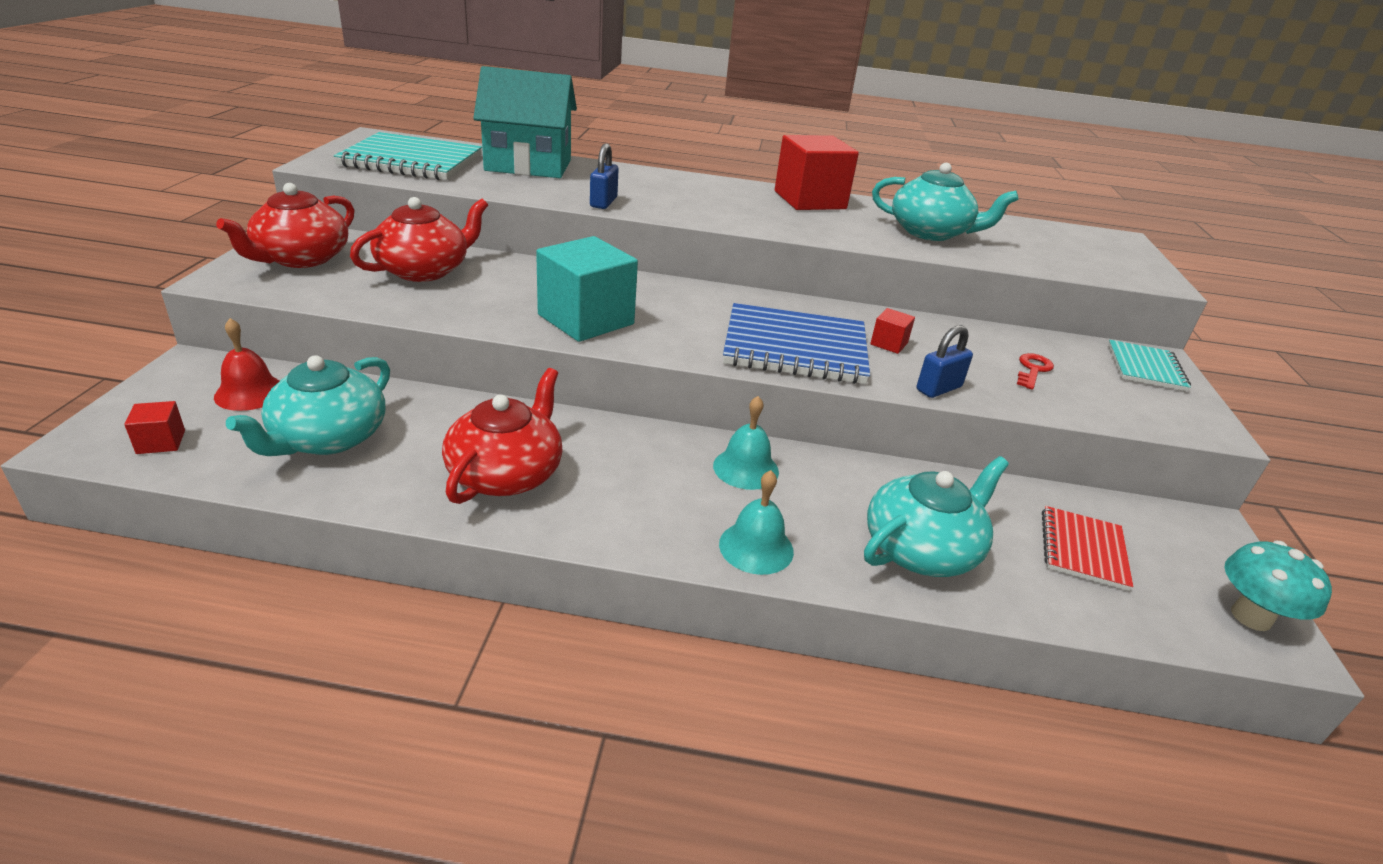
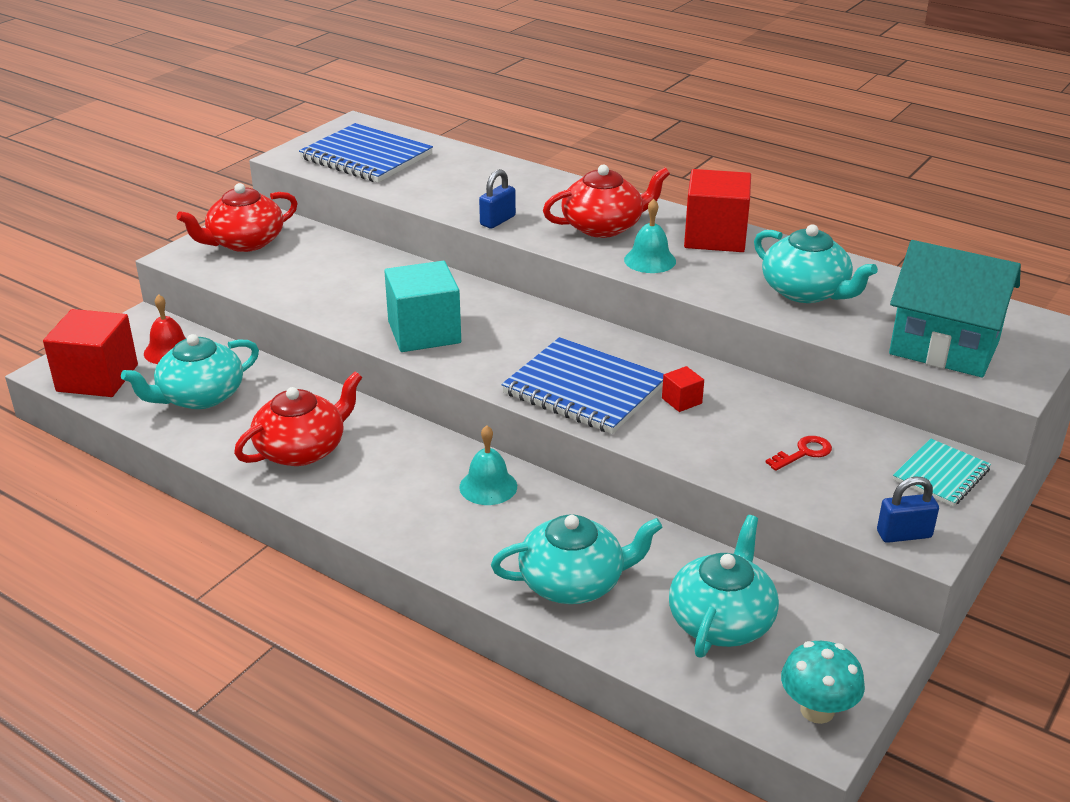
camera: 30 degrees right, 0 degrees up
red cube [124,401,185,454] -> red cube [43,309,138,397], size x2.29
turquoise notebook [334,132,482,180] -> blue notebook [299,123,433,183]
red teapot [350,197,488,282] -> red teapot moved to [543,164,670,238]
turquoise house [473,66,577,178] -> turquoise house moved to [889,240,1021,377]
turquoise bell [719,470,794,575] -> turquoise bell moved to [624,199,676,273]
blue padlock [917,325,973,398] -> blue padlock moved to [877,476,939,543]
red notebook [1042,506,1133,591] -> turquoise teapot [669,515,779,658]

